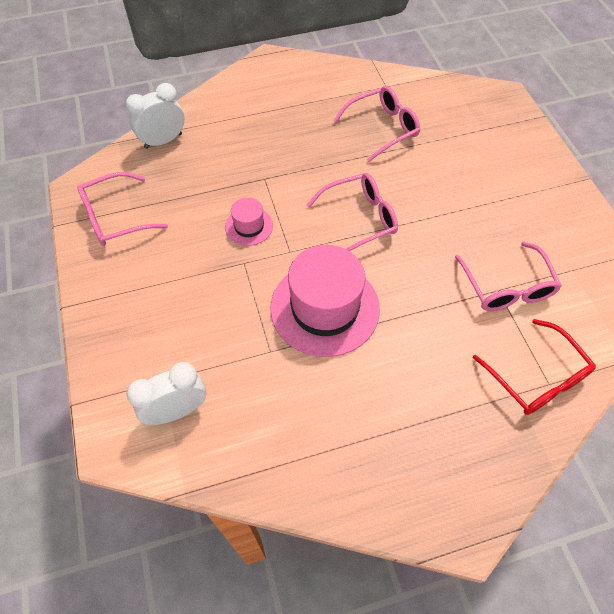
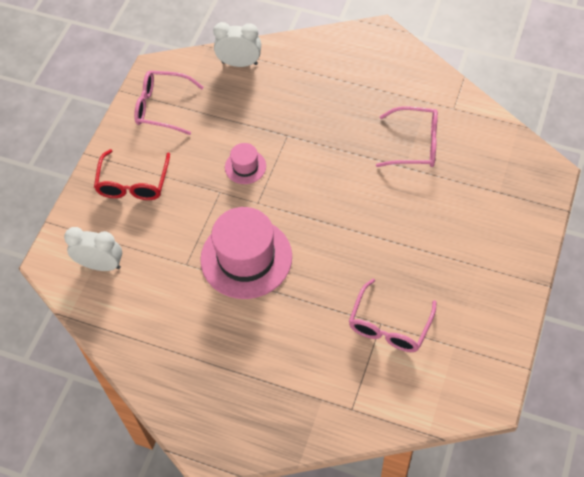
camera: 40 degrees right, 0 degrees up
pink glasses [306,173,398,251] -> none
red glasses [473,319,596,415] -> red glasses moved to [94,149,170,200]

